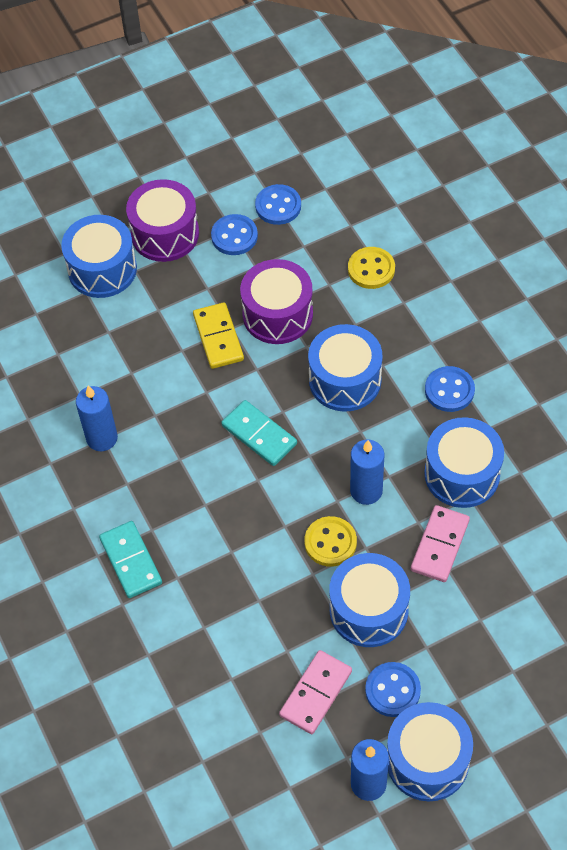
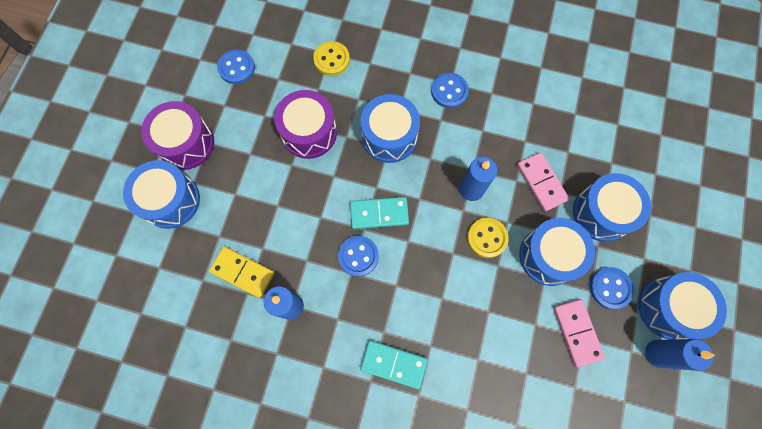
camera: 50 degrees left, 15 degrees up
yellow domino [193,302,244,369] -> yellow domino moved to [209,246,274,298]
blue button [211,214,258,255] -> blue button moved to [338,236,379,277]
blue drum [424,417,504,508] -> blue drum moved to [573,173,651,242]

